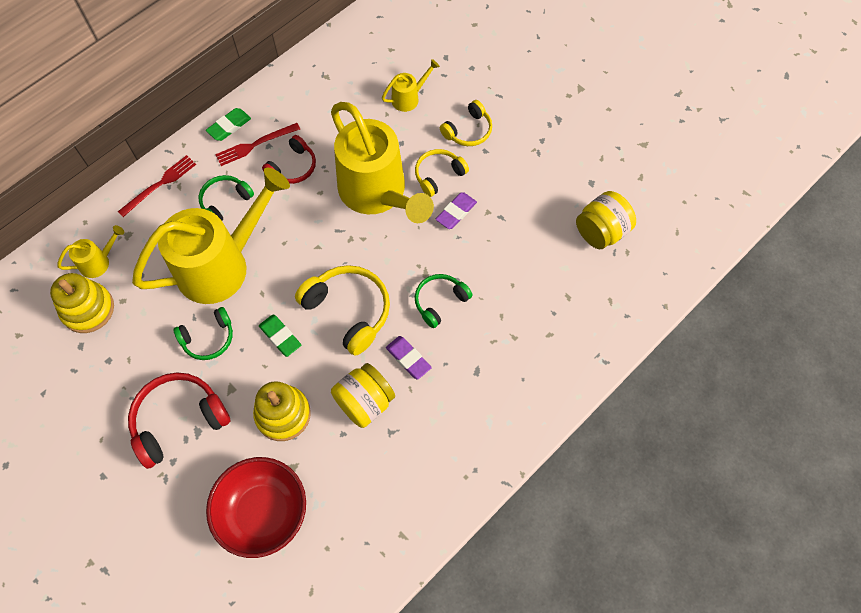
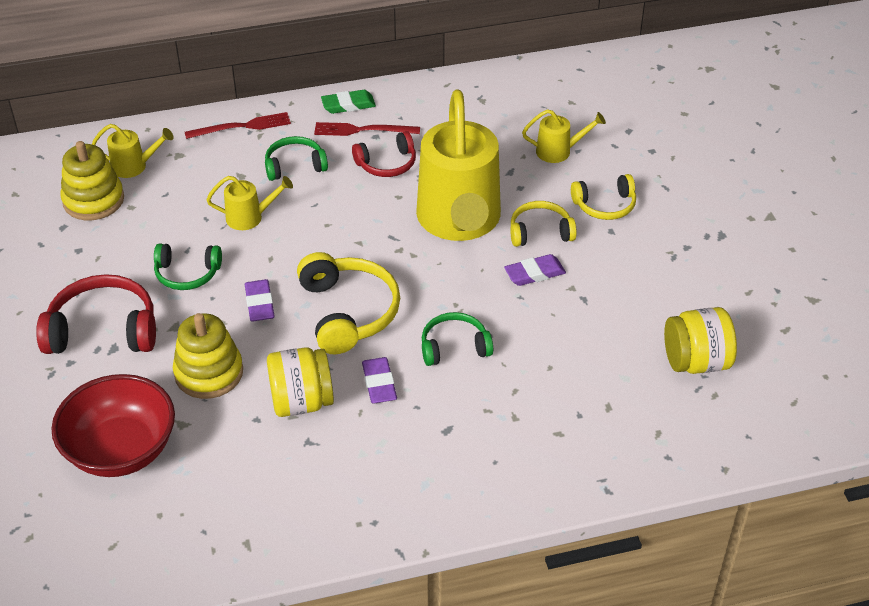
camera: 30 degrees right, 20 degrees down
yellow watering can [132,168,290,304] -> yellow watering can [206,176,293,230], size x0.42
green eraser [259,314,301,357] -> purple eraser [245,279,275,322]

